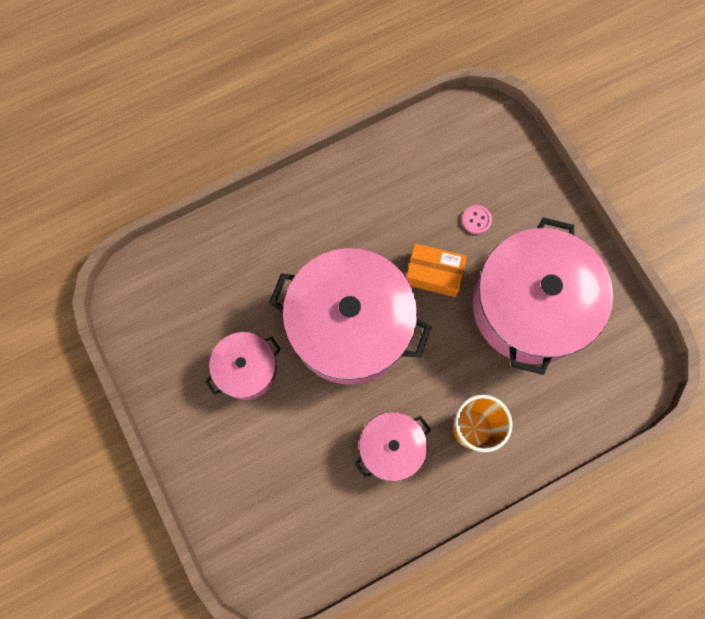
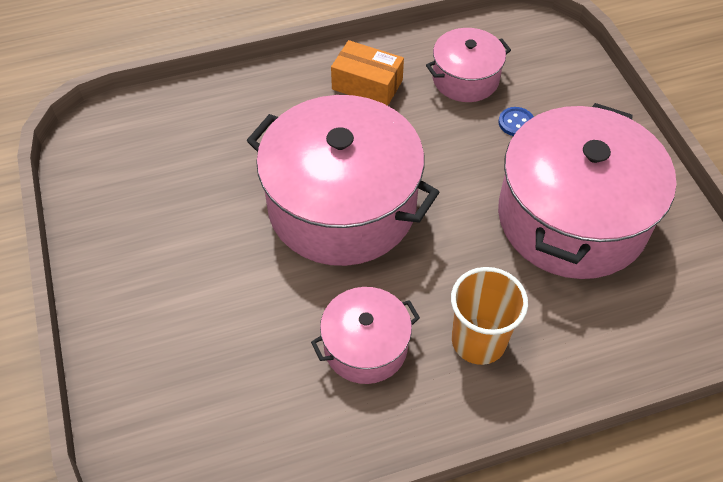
camera: 10 degrees right, 20 degrees down
pink pot [205,332,281,400] -> pink pot moved to [426,28,511,102]
orange box [406,243,467,297] -> orange box moved to [331,40,404,106]
pink button [462,205,492,234] -> blue button [499,107,534,136]

